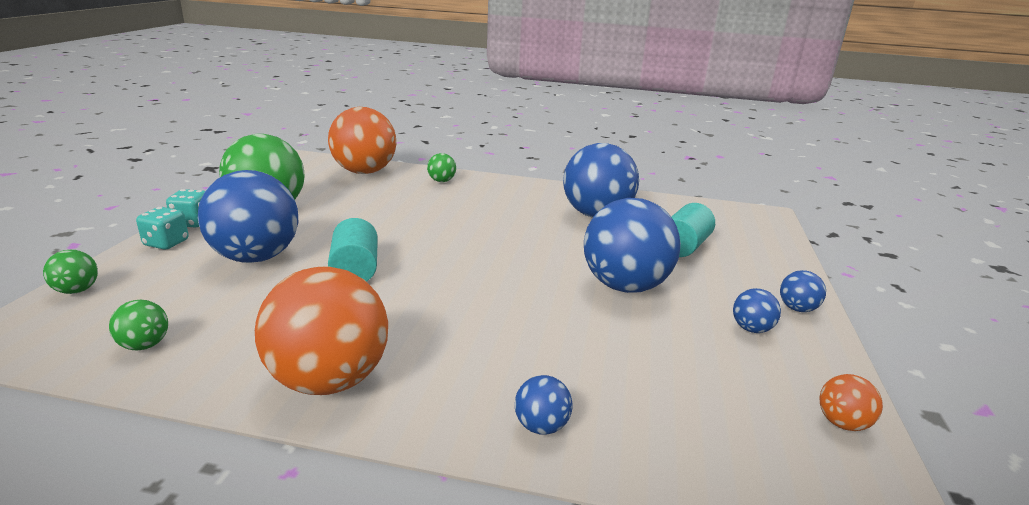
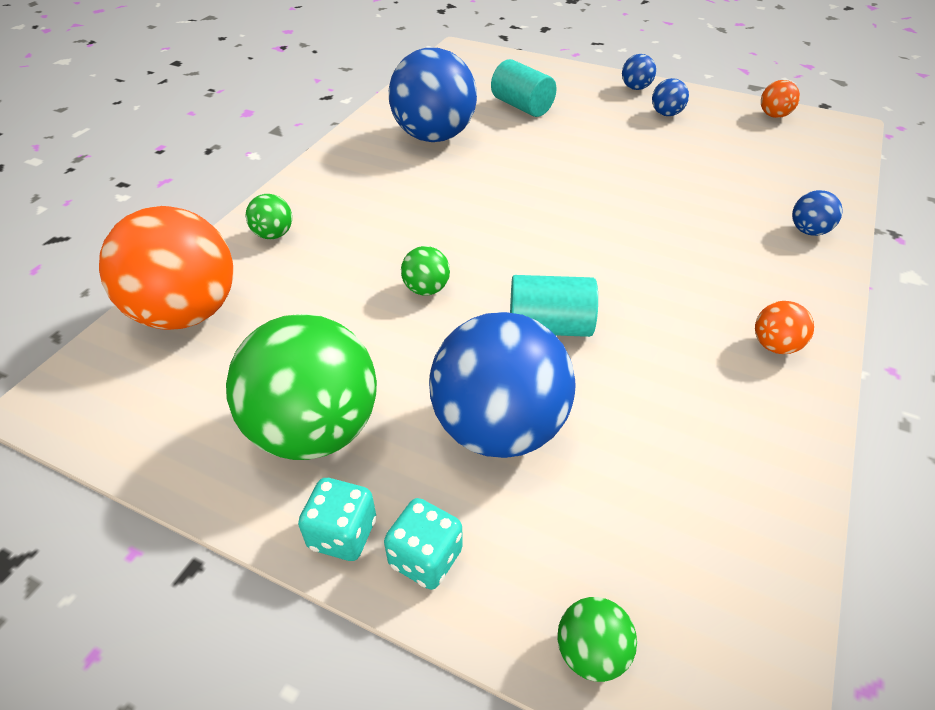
camera: 75 degrees left, 20 degrees up
green ball [109,299,168,350] -> green ball moved to [401,246,450,295]
orange ball [255,266,388,395] -> orange ball [755,301,814,354], size x0.43
blue ball [584,198,681,293] -> none

